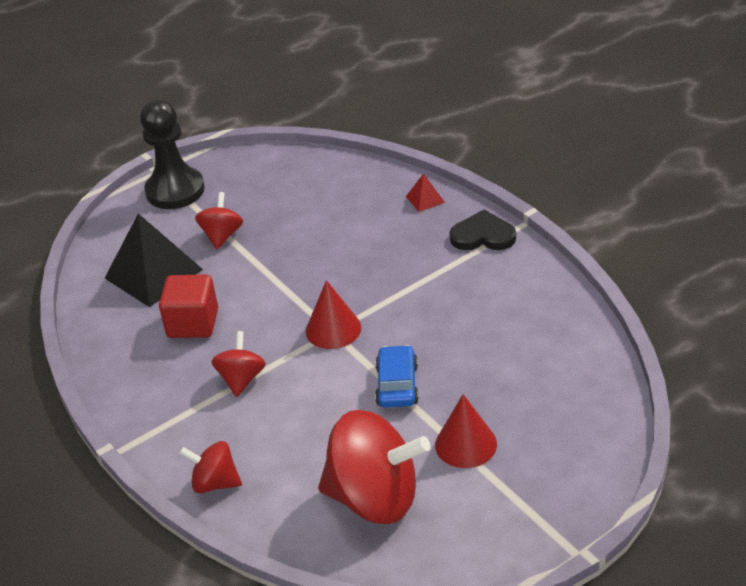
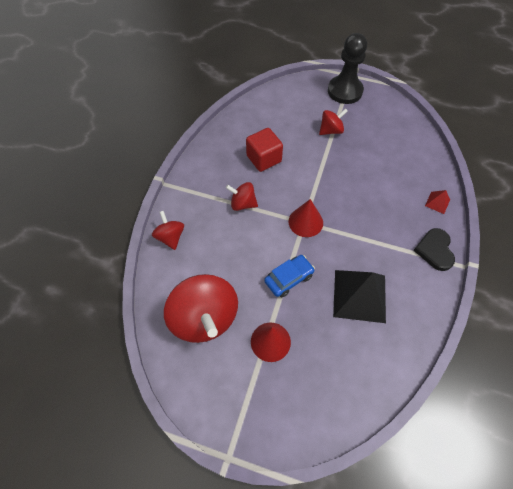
camera: 50 degrees right, 20 degrees up
black pyramid [105,213,203,307] -> black pyramid moved to [333,270,386,323]
red spinning top [211,331,266,397] -> red spinning top turned 135 degrees counterclockwise [226,182,258,211]
black heart [449,210,516,250] -> black heart turned 150 degrees counterclockwise [413,228,455,271]

